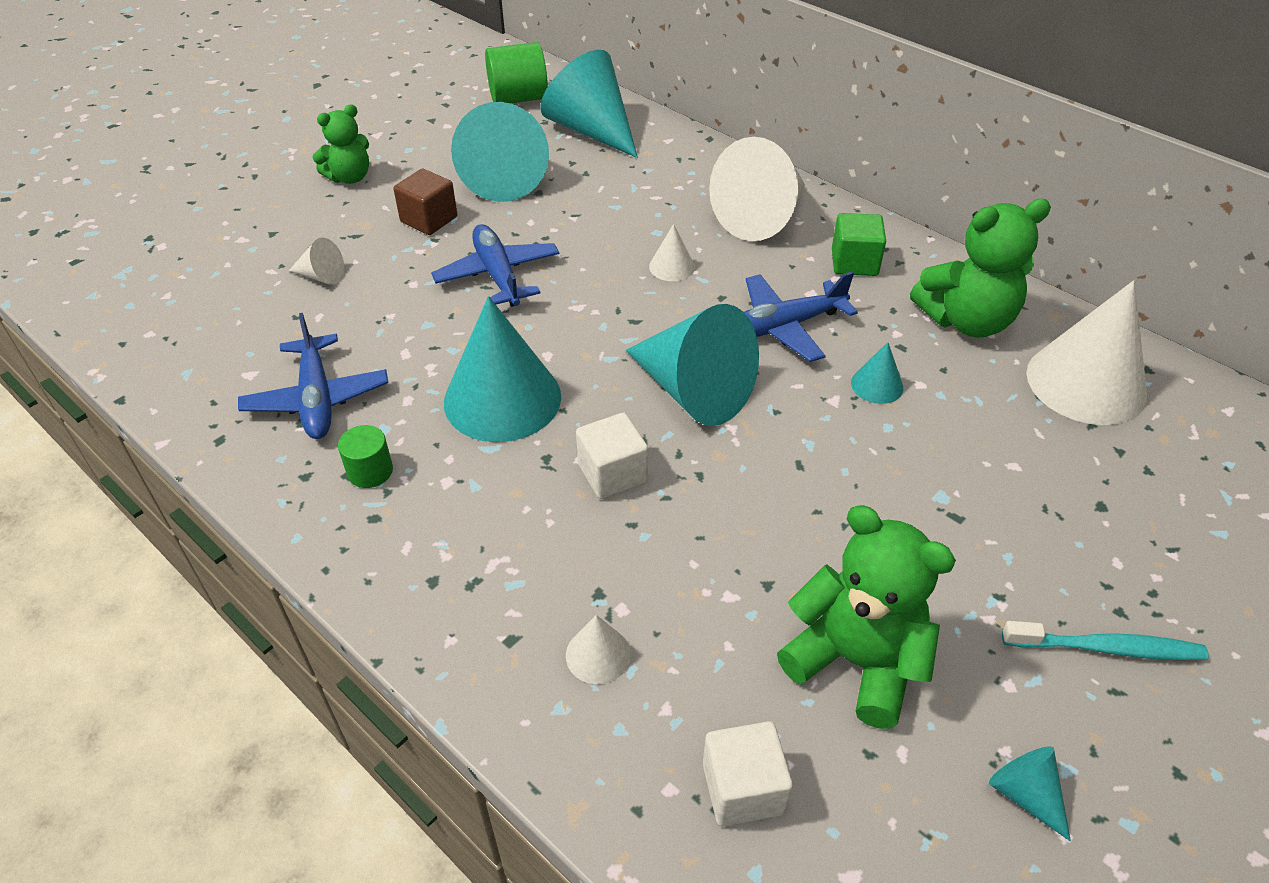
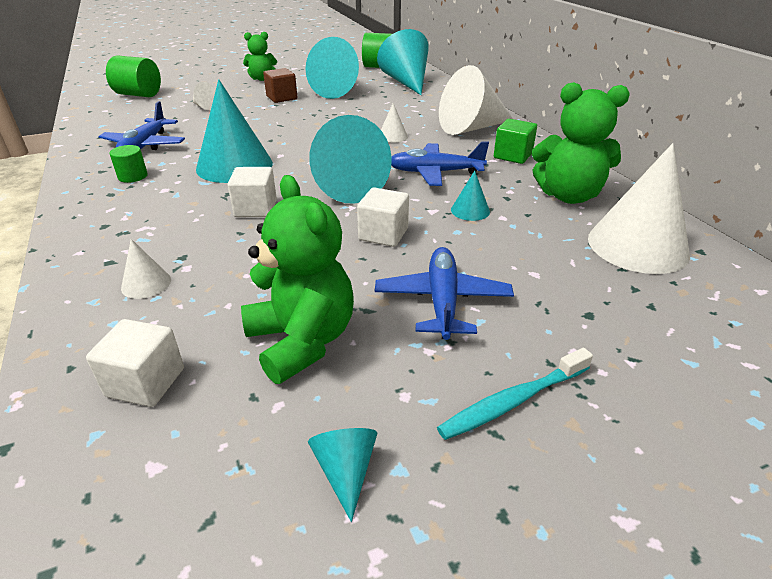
camera: 25 degrees right, 10 degrees down
blue plane [431,224,559,307] -> blue plane moved to [375,247,514,340]
turquoise toothbrush [1002,621,1209,660] -> turquoise toothbrush turned 120 degrees clockwise [437,348,593,440]
none -> green cylinder [106,56,161,97]
none -> white cube [357,187,409,247]

